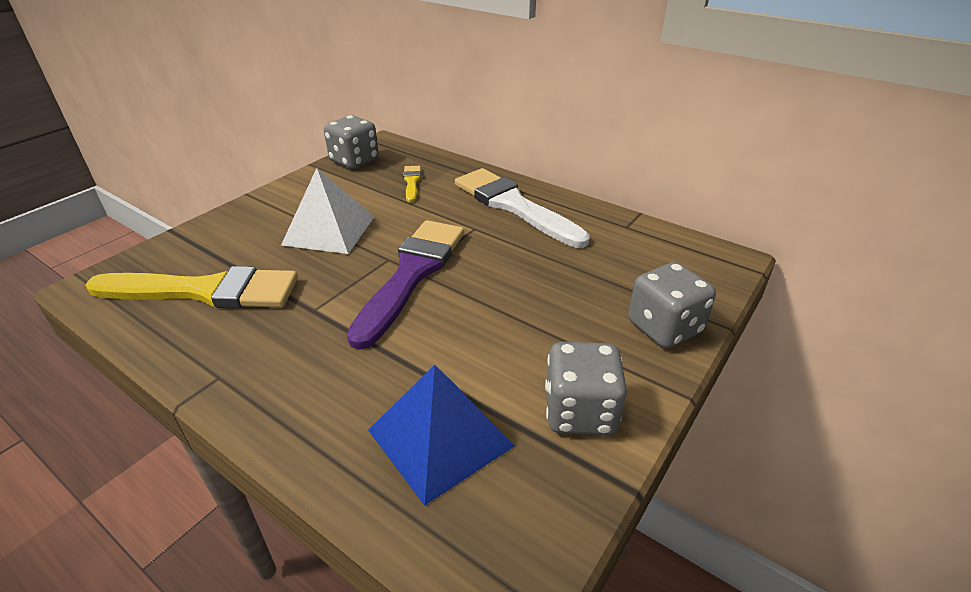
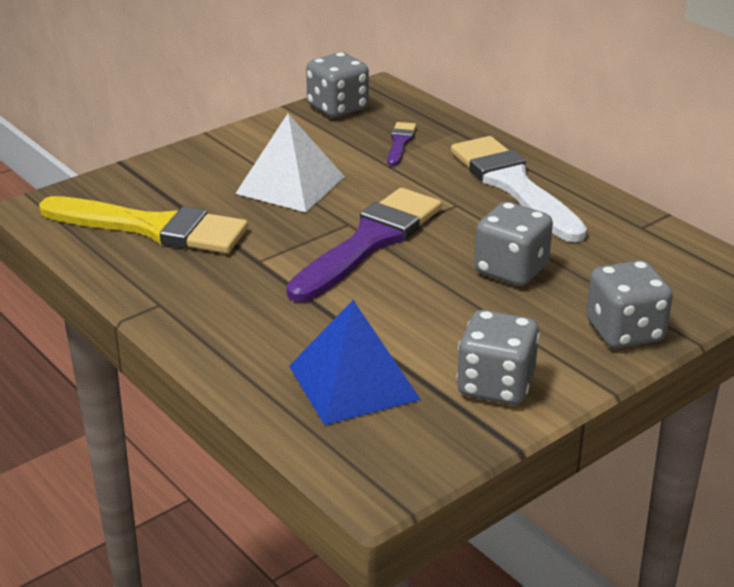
camera: 15 degrees right, 5 degrees down
yellow brush [403,166,421,202] -> purple brush [387,122,416,166]
none -> grey dice [474,202,553,286]

